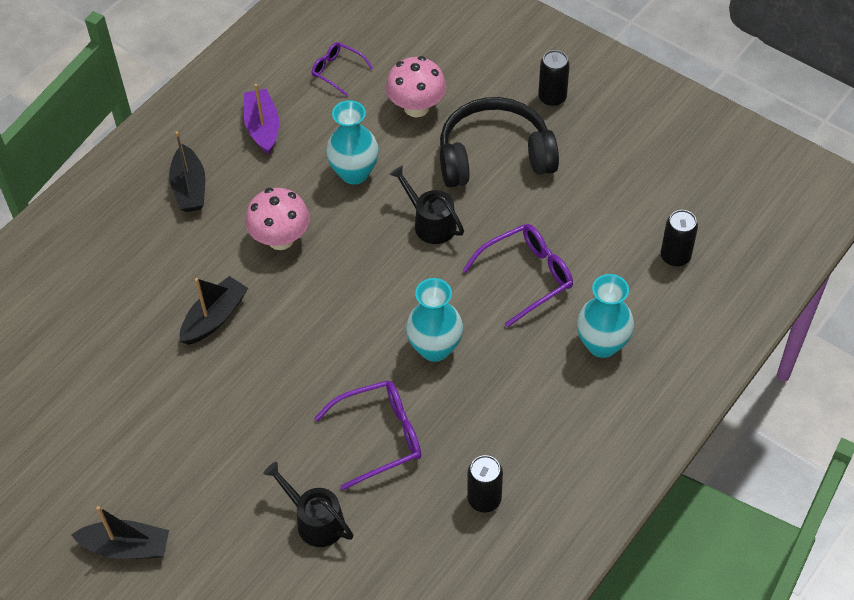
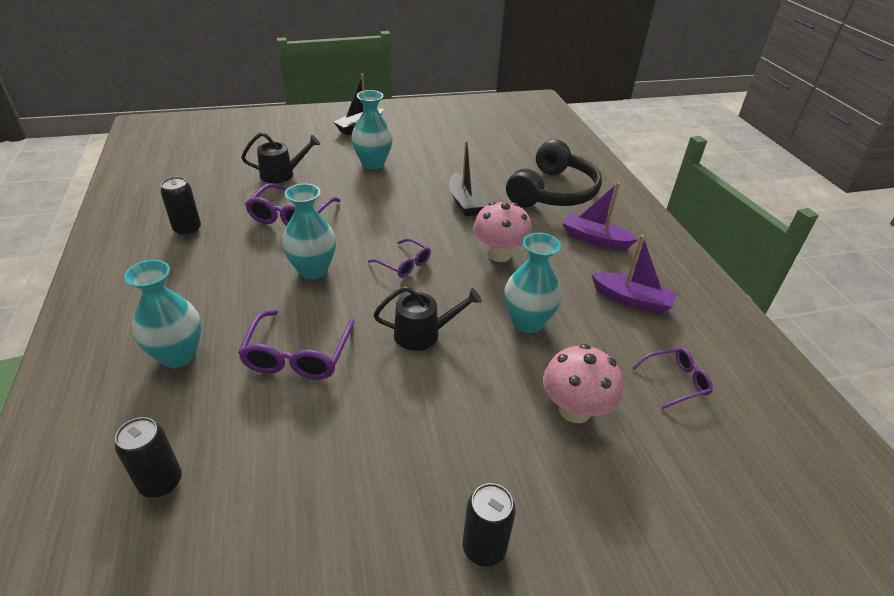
camera: 125 degrees right, 15 degrees down
black boat [169,131,205,212] -> purple boat [562,182,638,250]
black headphones [440,97,559,188] -> black headphones moved to [506,139,602,207]
none -> turquoise vase [351,90,393,169]
none -> purple glasses [368,238,431,278]

